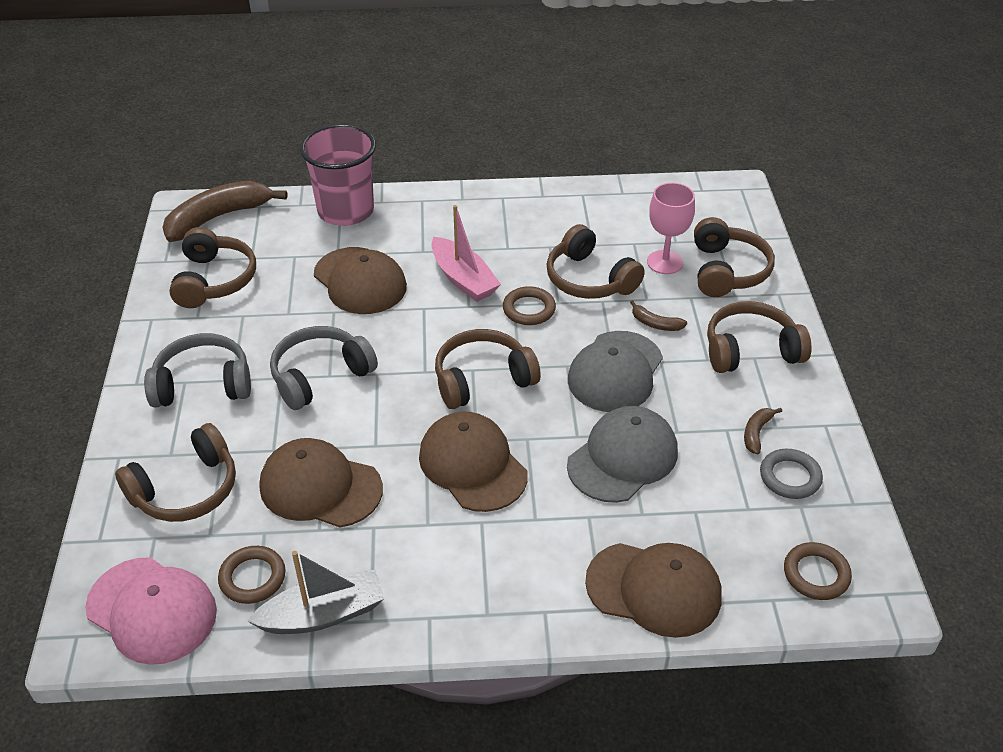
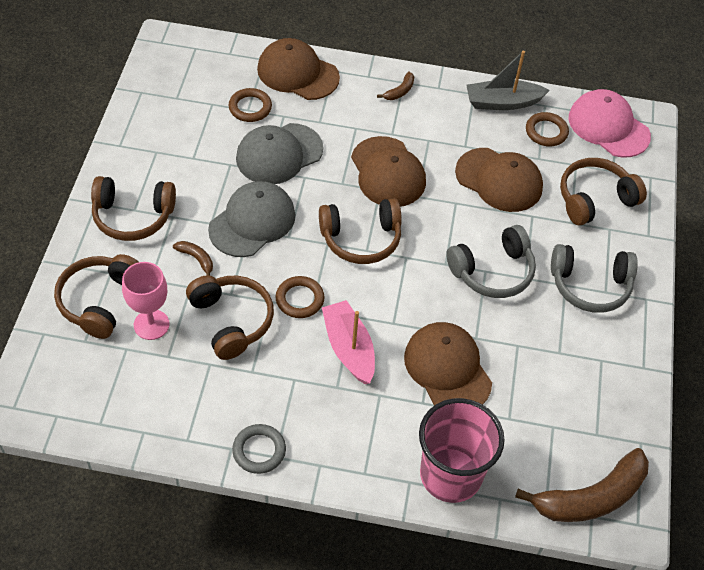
camera: 170 degrees left, 10 degrees up
brown headphones [169,227,256,308] -> none
brown banana [744,408,782,455] -> brown banana moved to [377,72,414,100]
grey ring [760,449,823,499] -> grey ring moved to [232,424,286,474]
brown ring [784,542,852,600] -> brown ring moved to [229,88,272,122]

